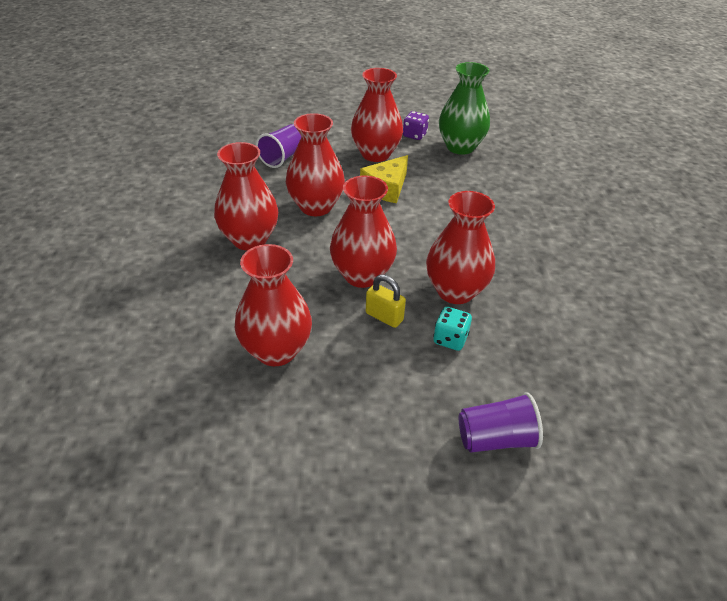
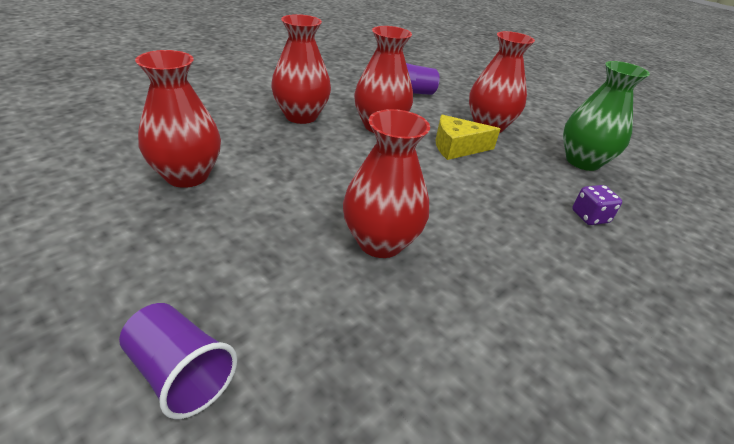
camera: 45 degrees right, 5 degrees down
red vase [330,175,397,288] -> none
yellow padlock [366,275,406,328] -> none
purple dice [403,111,429,140] -> purple dice moved to [572,185,622,225]
turquoise dice [433,307,472,351] -> none

